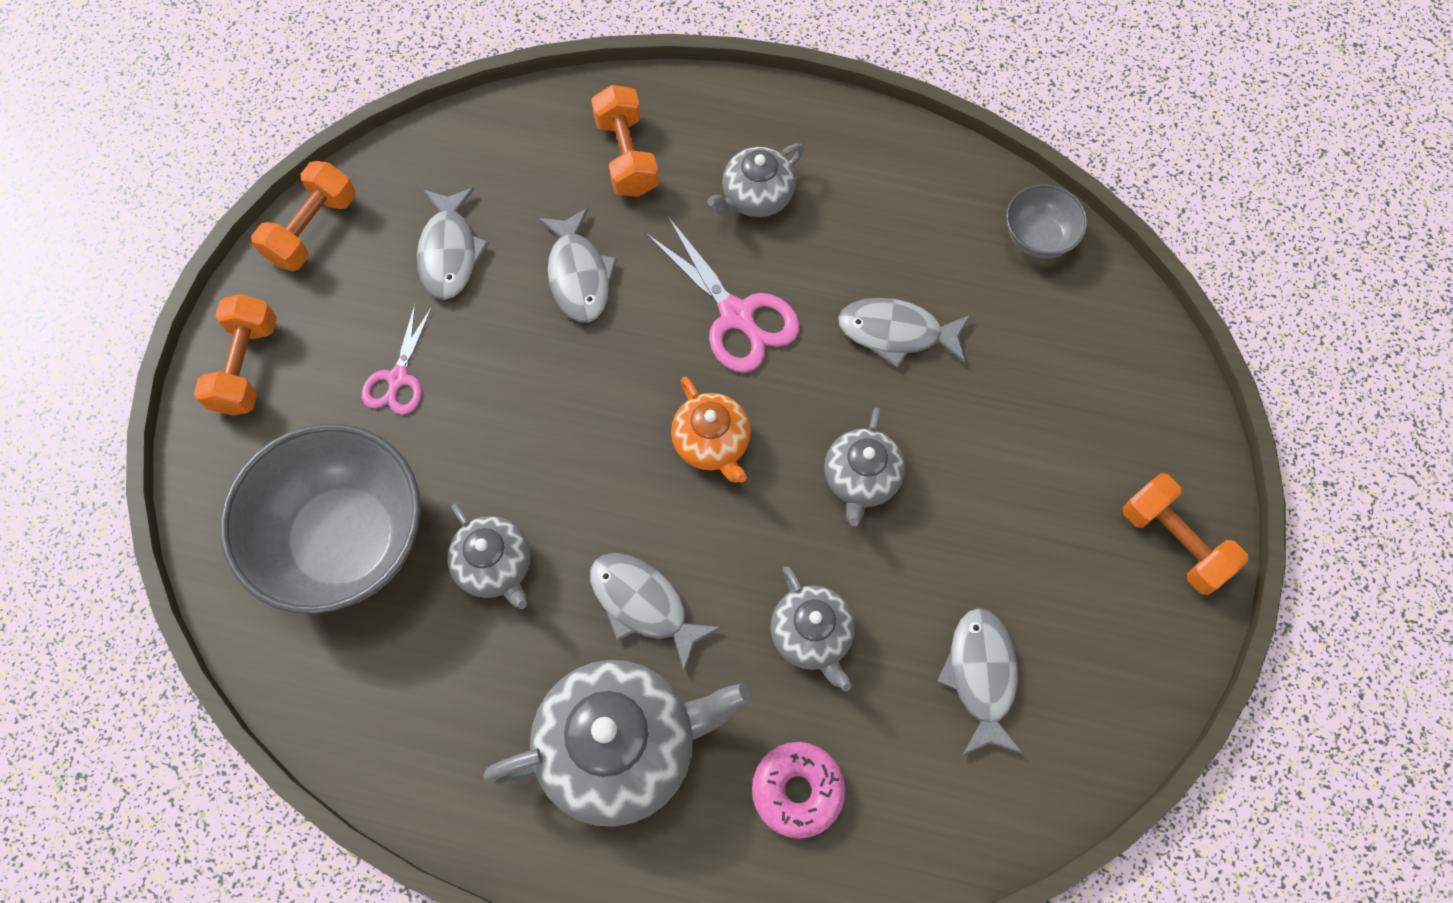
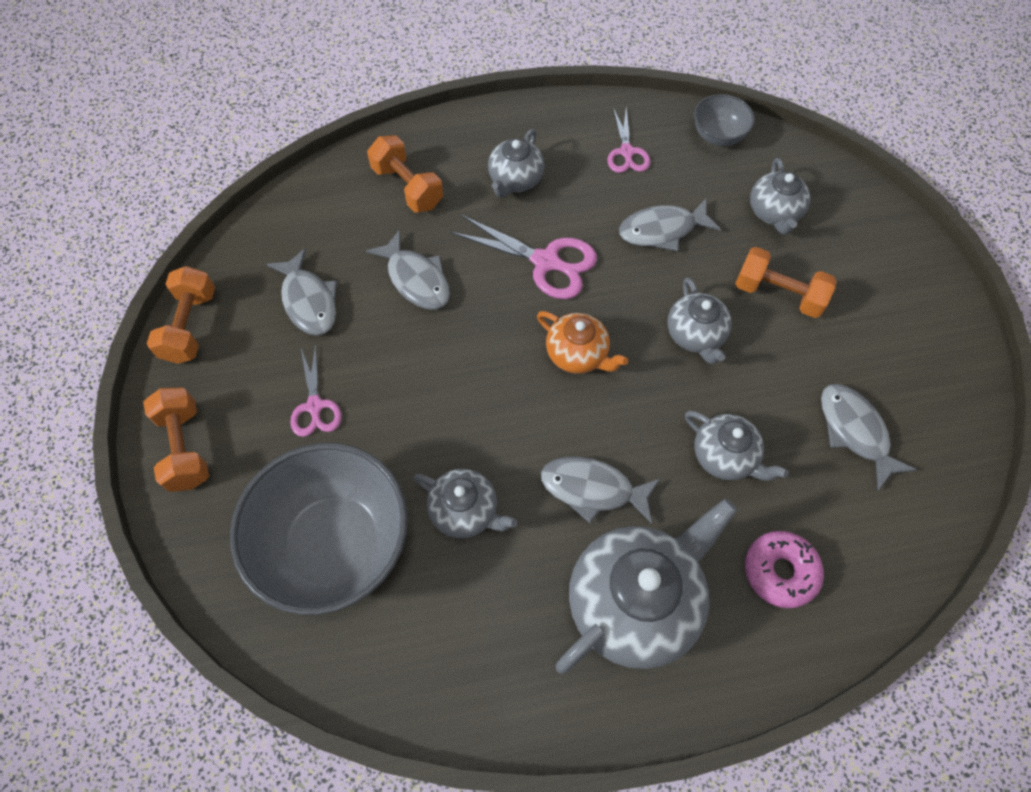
camera: 25 degrees left, 5 degrees down
orange dumbbell [1123,473,1248,595] -> orange dumbbell moved to [735,247,836,318]
none -> pink scissors [607,107,650,173]
none -> grey teapot [750,158,810,235]

